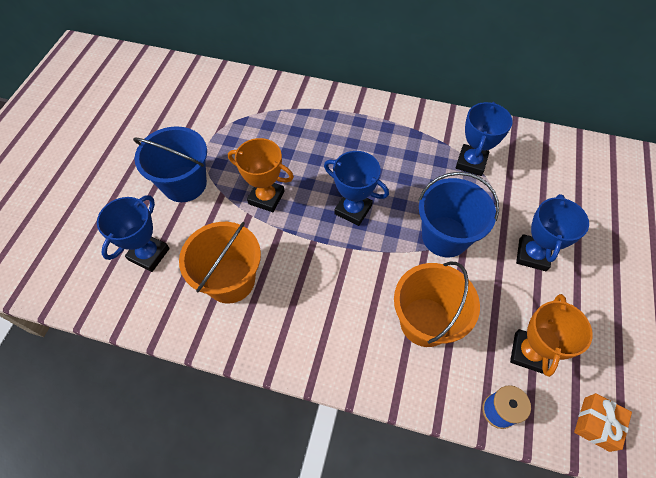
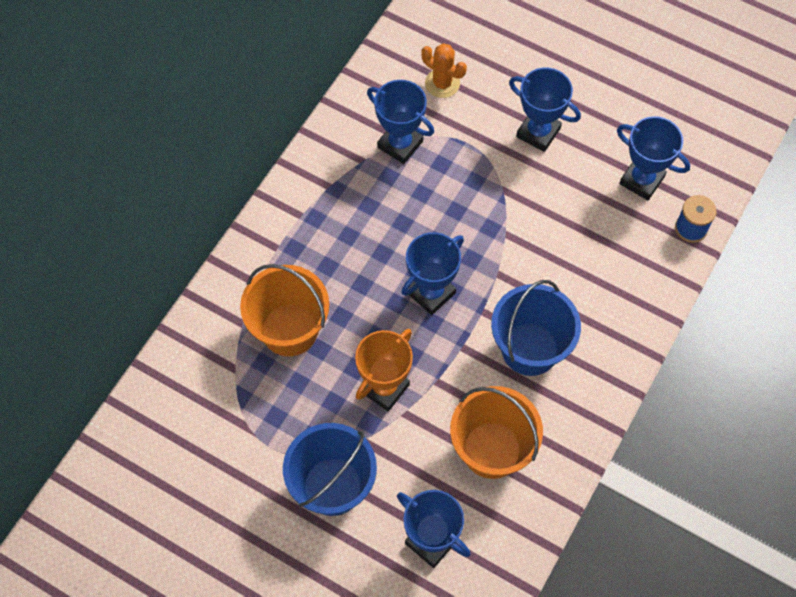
camera: 75 degrees left, 5 degrees up
orange bucket [394,262,480,347] -> orange bucket moved to [240,264,329,356]
blue bucket [418,172,499,257] -> blue bucket moved to [491,280,581,376]
orange trophy [510,294,593,377] -> blue trophy [617,116,690,200]
orange gift [574,393,632,452] -> none
none -> orange cactus [421,43,467,98]

